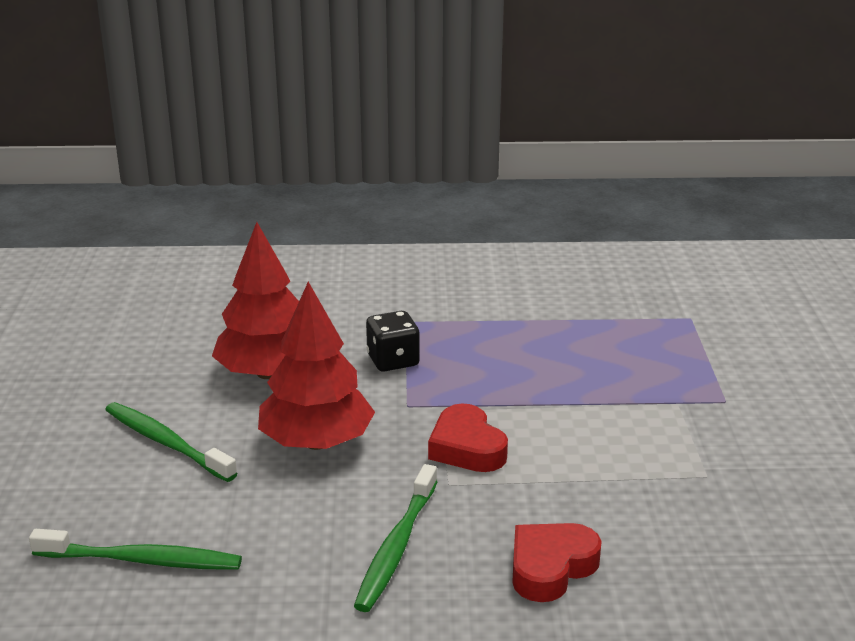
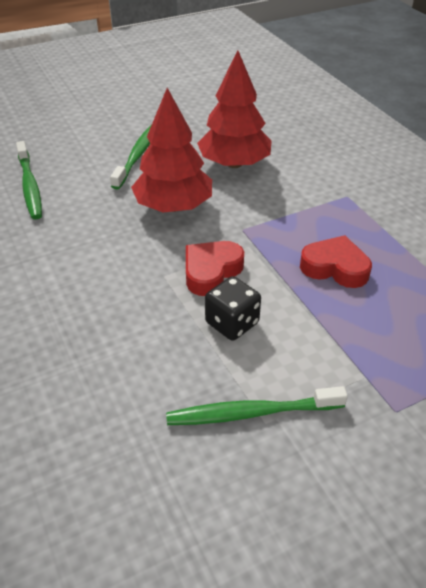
camera: 65 degrees right, 15 degrees up
green toothbrush [354,464,438,612] -> green toothbrush moved to [166,386,348,425]
black dice [366,311,420,372] -> black dice moved to [205,276,261,341]
red heart [512,523,602,602] -> red heart moved to [300,235,372,288]

